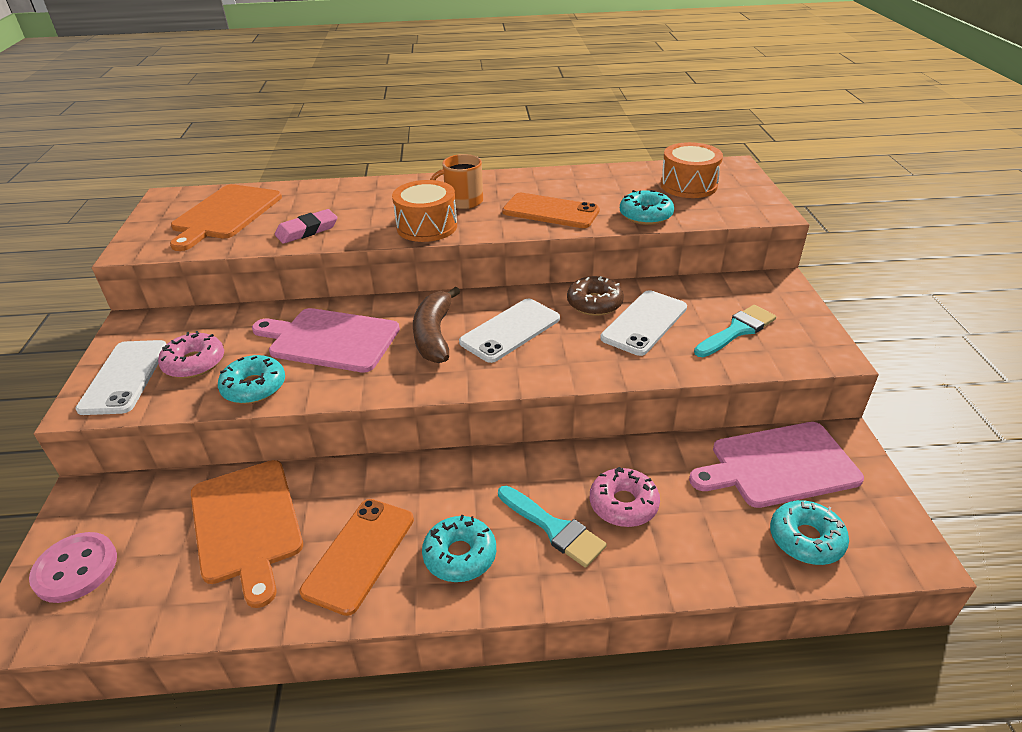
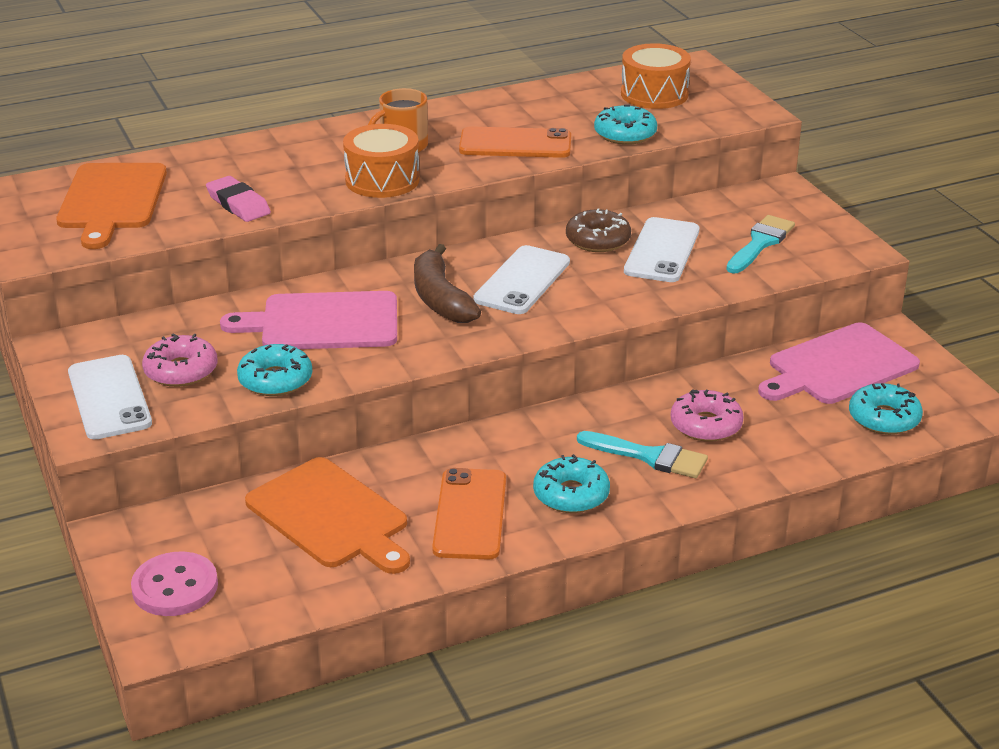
camera: 20 degrees left, 5 degrees down
pink eraser [275,209,338,244] -> pink eraser turned 75 degrees counterclockwise [206,176,271,222]

